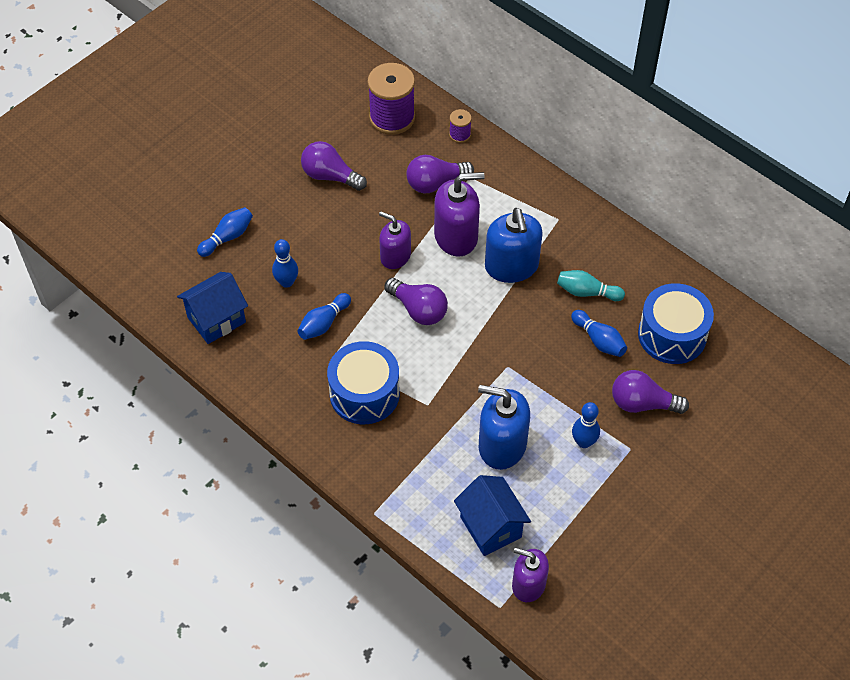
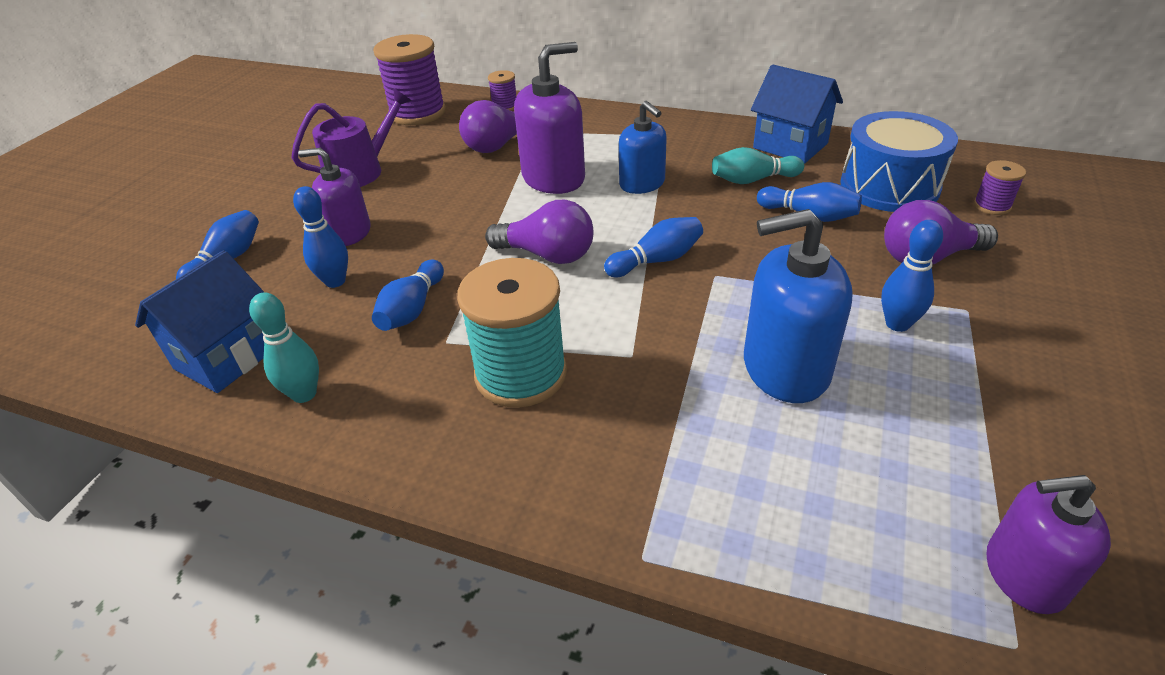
camera: 20 degrees left, 15 degrees down
purple light bulb [301,141,367,191] -> purple watering can [291,88,412,187]
blue drum [327,341,400,424] -> turquoise spool [457,258,567,408]
purple soap dispenser [379,211,411,269] -> purple soap dispenser moved to [298,148,371,246]
blue house [454,475,531,556] -> blue house moved to [751,64,843,164]
blue soap dispenser [485,208,543,283] -> blue soap dispenser [619,101,667,194], size x0.66
none -> turquoise bowling pin [249,293,319,403]
none -> blue bowling pin [604,217,703,278]
none -> purple spool [974,160,1026,215]

